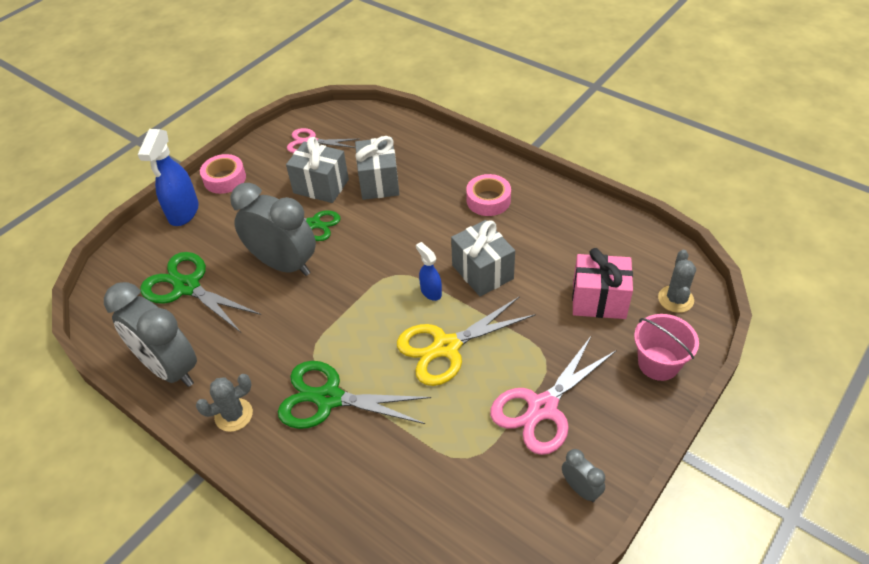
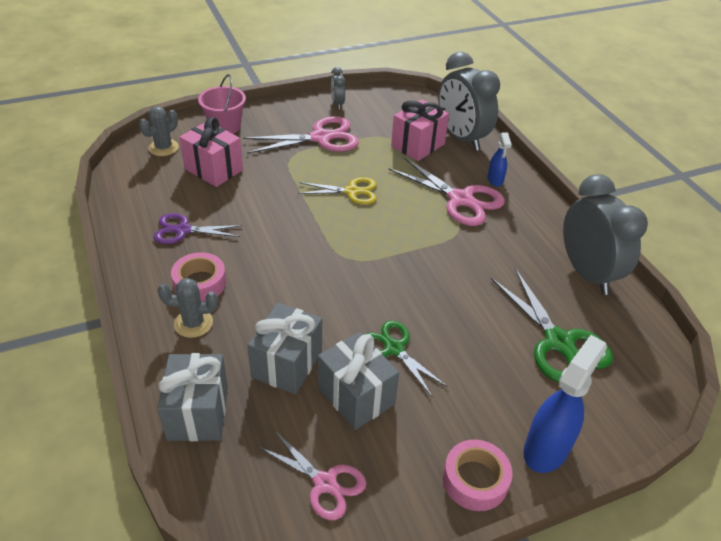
camera: 155 degrees left, 5 degrees down
grey cactus [196,374,253,432] -> grey cactus moved to [157,278,218,338]
grey clock [230,183,316,276] -> grey clock moved to [438,52,500,151]
green scissors [278,361,431,429] -> pink scissors [388,157,505,226]
yellow scissors [397,296,536,386] -> yellow scissors [298,177,376,205], size x0.64
blue spray bottle [416,242,442,301] -> blue spray bottle moved to [488,133,512,187]
grey gift [451,220,515,297] -> grey gift moved to [157,353,228,441]
none -> purple scissors [154,213,242,244]
none -> pink gift [391,100,449,161]

